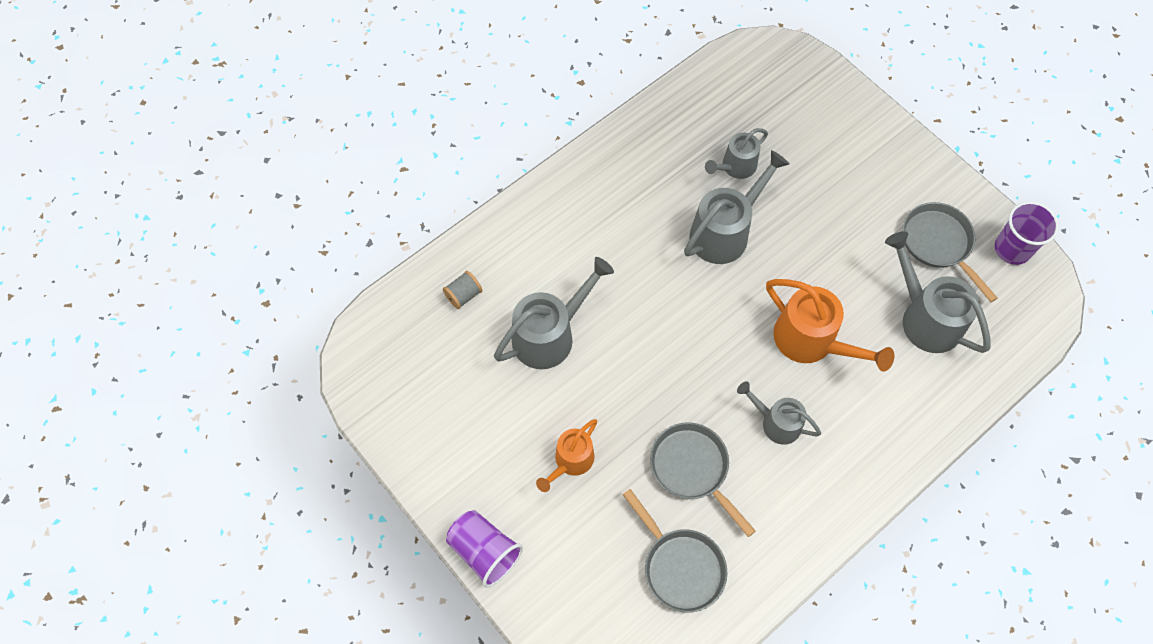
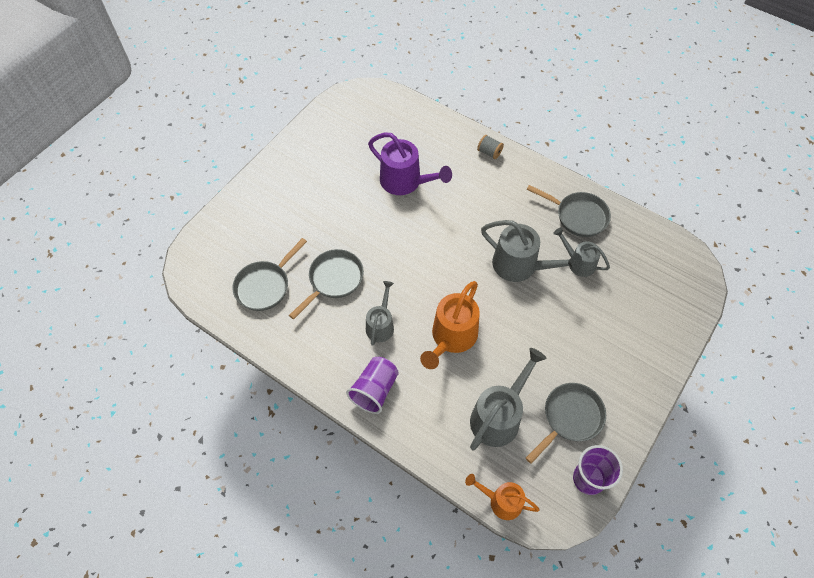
camera: 75 degrees right, 5 degrees down
grey spool [443,271,482,309] -> grey spool moved to [477,135,504,159]
purple cup [446,510,523,588] -> purple cup moved to [346,357,399,414]
grey watering can [494,257,614,369] -> purple watering can [368,133,452,195]
orange watering can [536,419,597,492] -> orange watering can moved to [465,474,540,520]
none -> grey pan [527,185,611,237]

